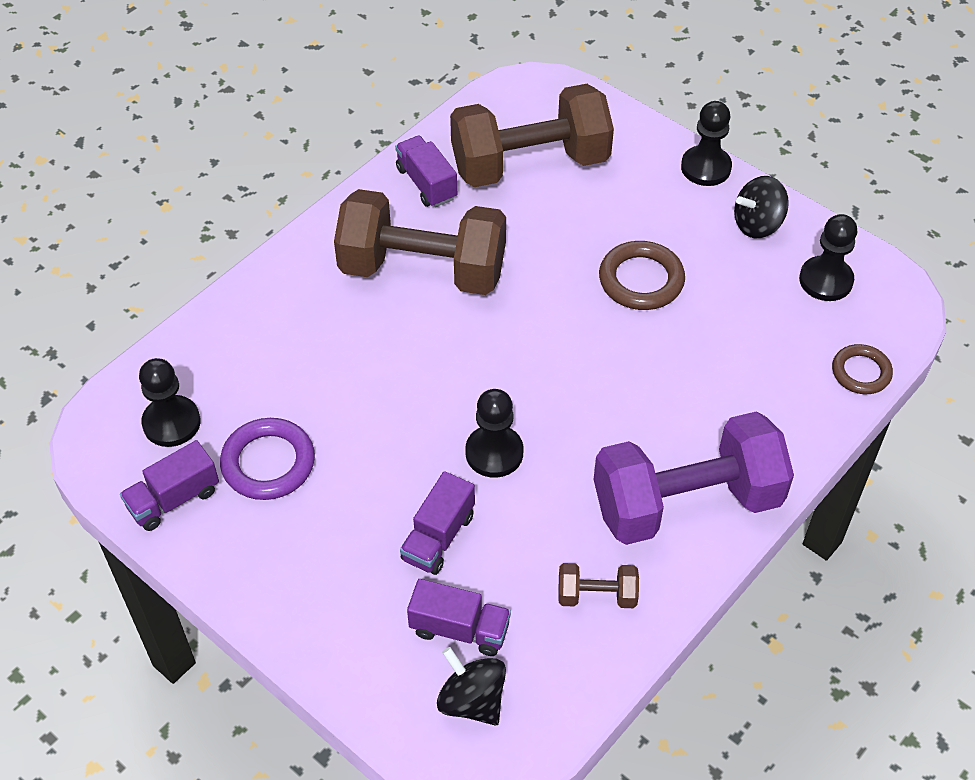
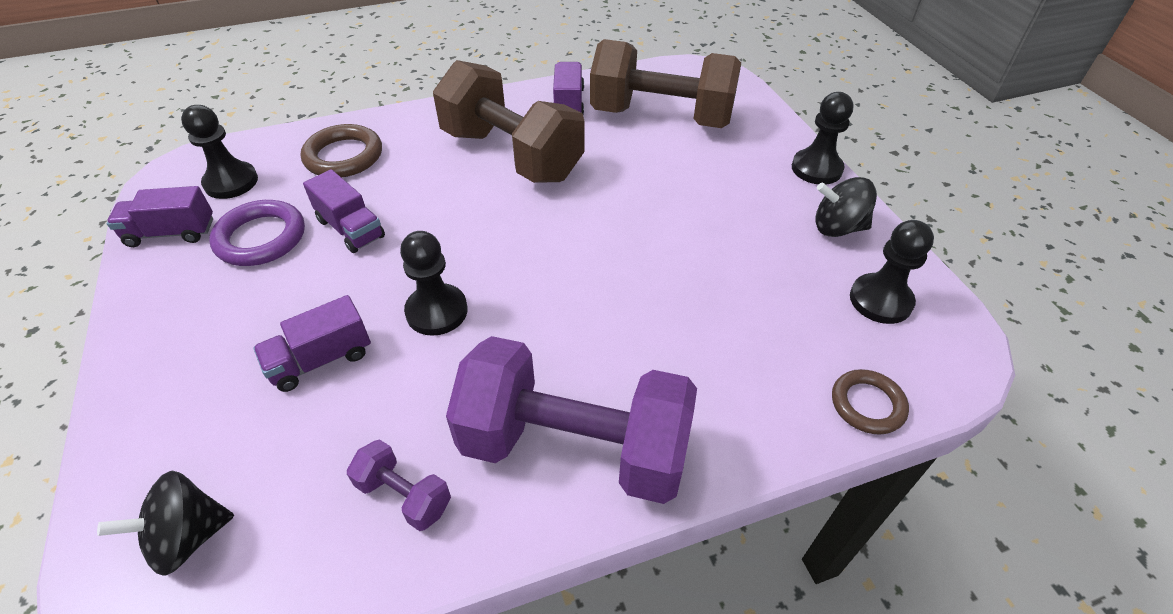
camera: 30 degrees right, 5 degrees down
purple truck [407,579,511,656] -> purple truck moved to [303,169,385,253]
black spinning top [437,647,506,726] -> black spinning top turned 105 degrees counterclockwise [97,470,234,576]
brown dumbbell [558,563,639,608] -> purple dumbbell [347,439,451,531]
brown ring [599,241,685,310] -> brown ring moved to [301,124,382,178]

